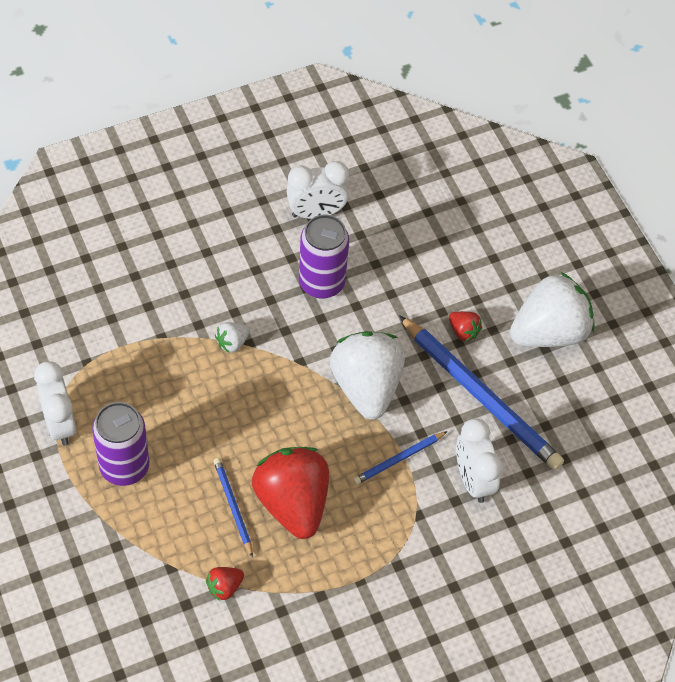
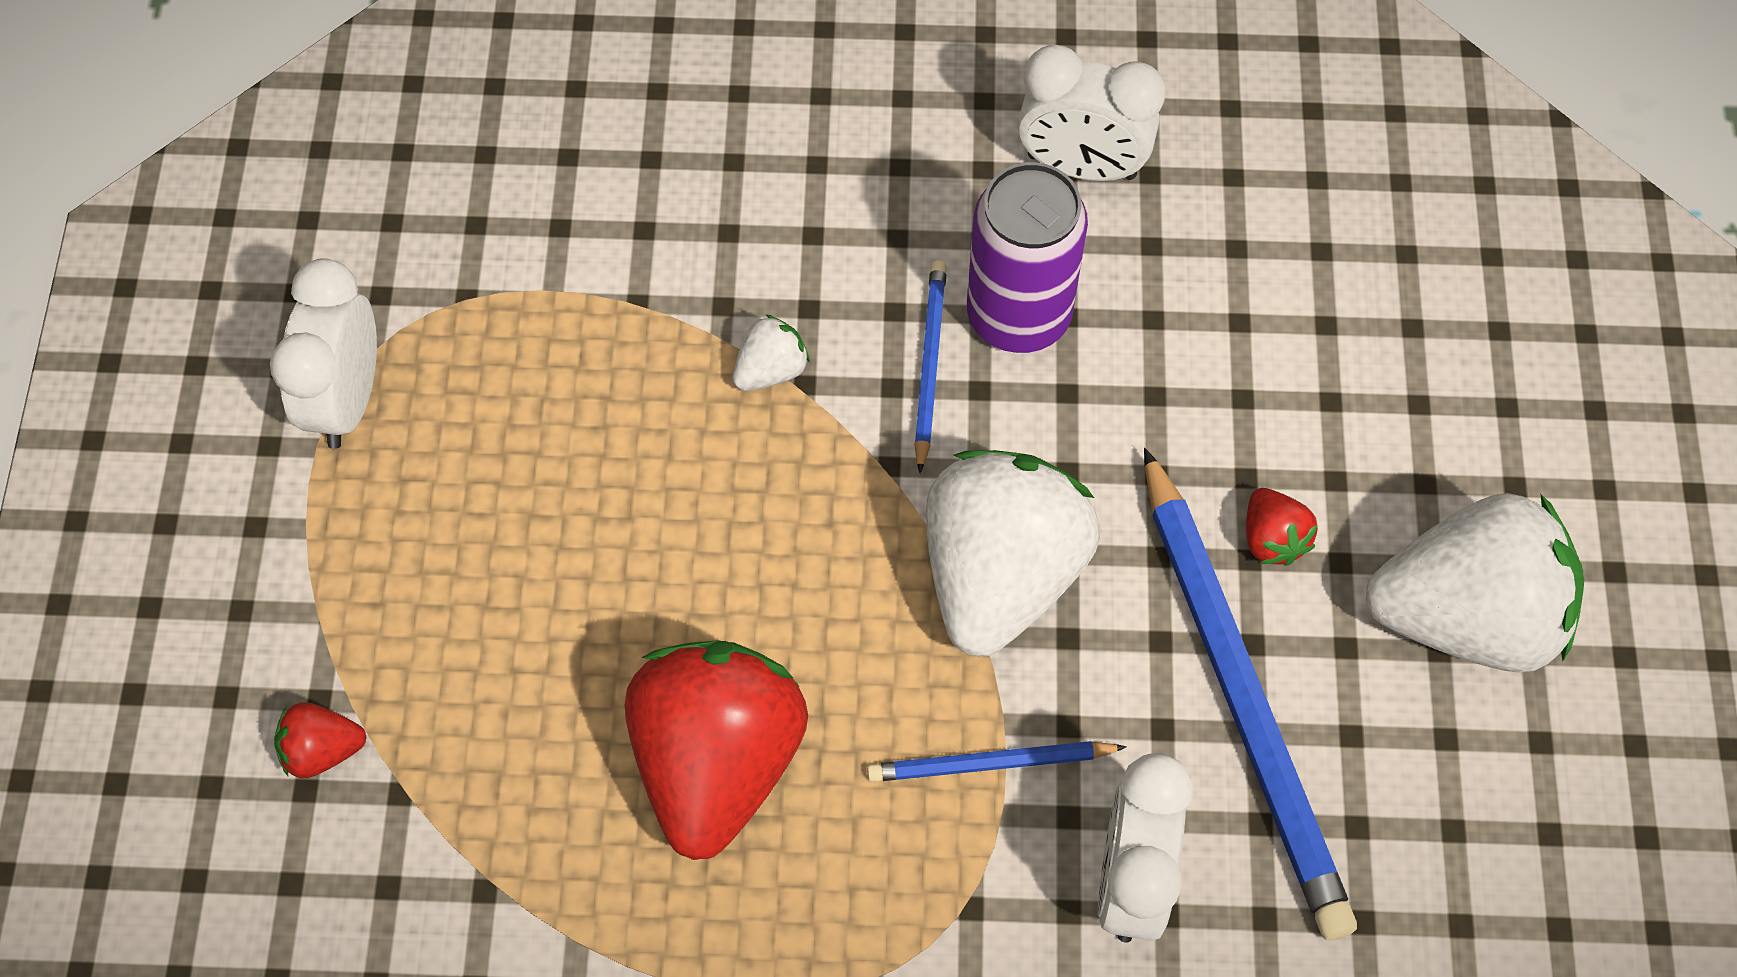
camera: 30 degrees right, 5 degrees up
purple can [92,402,149,486] -> none
red strawberry [206,567,244,601] -> red strawberry moved to [274,702,366,778]
blue pencil [213,458,253,558] -> blue pencil moved to [914,260,947,473]
white strawberry [215,322,250,353] -> white strawberry turned 150 degrees clockwise [732,314,810,391]

